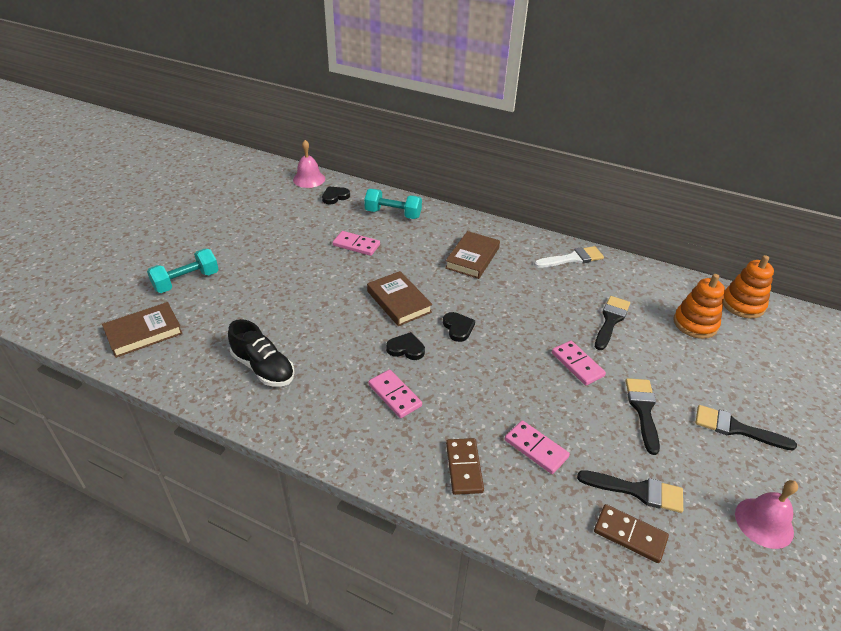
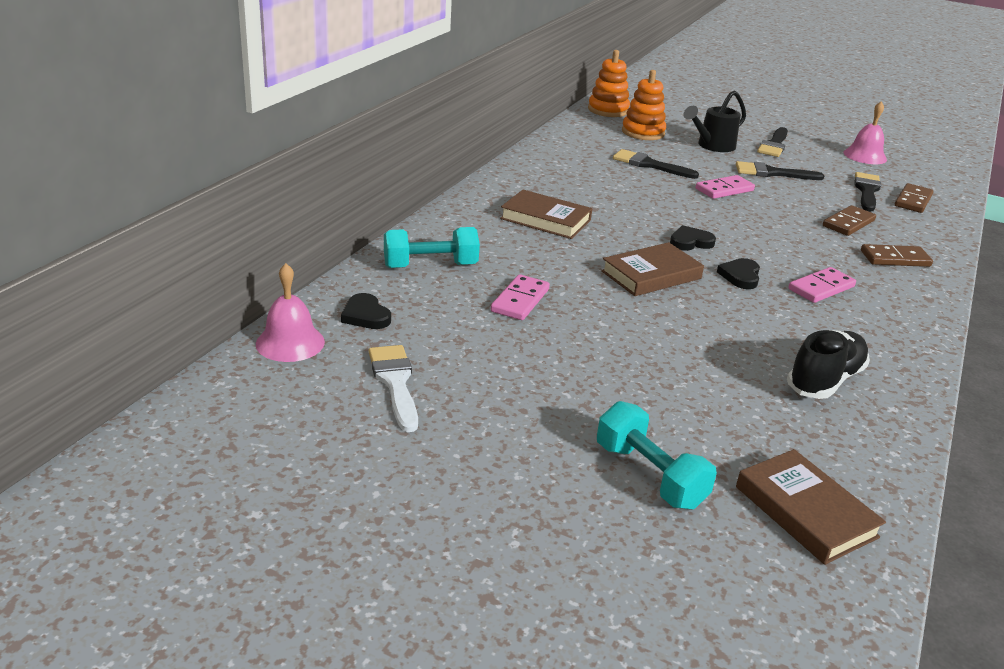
camera: 90 degrees left, 10 degrees down
turquoise dumbbell [364,189,422,219] -> turquoise dumbbell turned 60 degrees clockwise [384,227,480,268]
pink domino [505,420,570,474] -> brown domino [823,205,876,236]
white brush [534,246,604,268] -> white brush moved to [369,345,418,432]
none -> black watering can [683,90,746,152]

